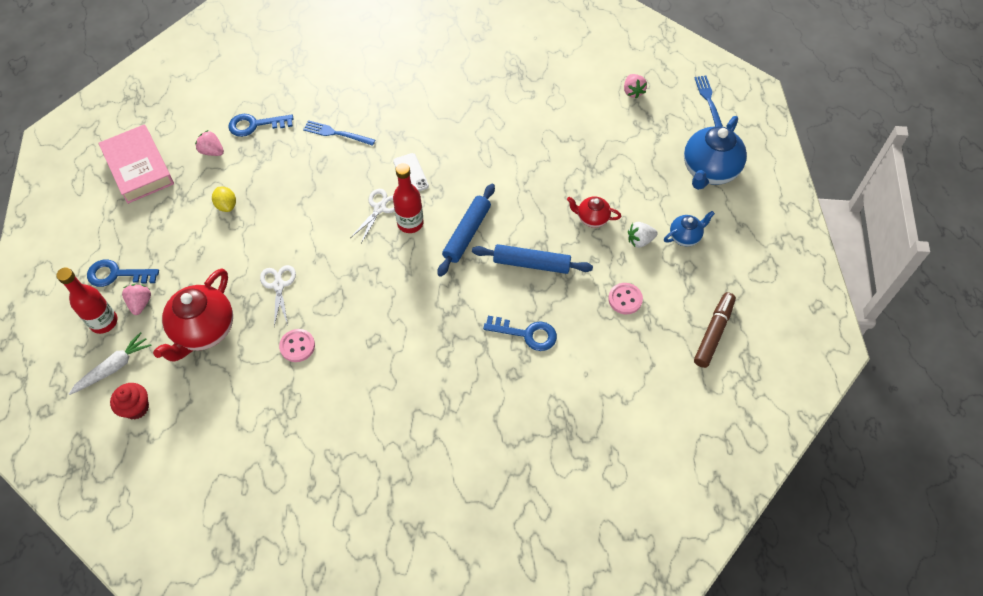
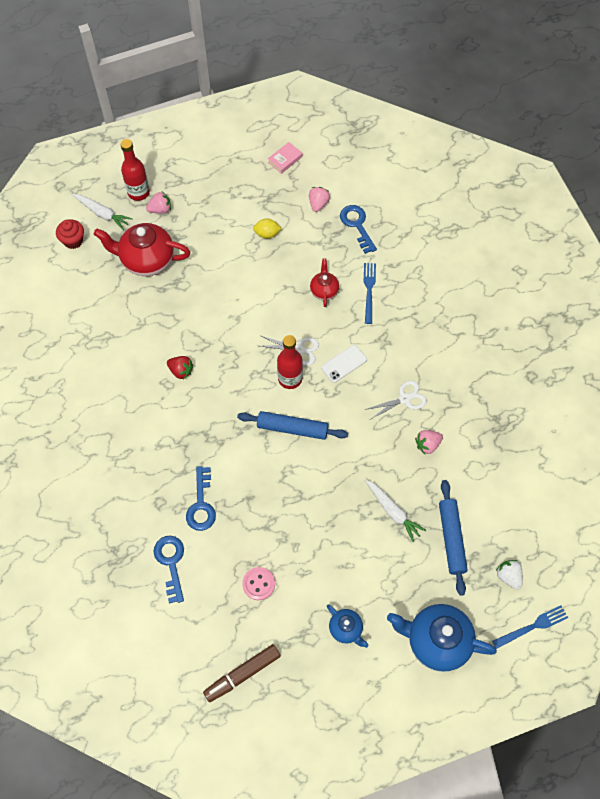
camera: 75 degrees right, 5 degrees up
blue key [87,259,159,287] -> blue key moved to [154,536,184,604]
pink book [98,124,174,204] -> pink book [268,142,302,174], size x0.47
yellow lemon [212,187,236,212] -> yellow lemon turned 45 degrees clockwise [253,218,282,239]
white scissors [260,265,296,327] -> white scissors moved to [364,381,427,420]
pink button [279,329,315,362] -> none
blue rolling pin [472,244,593,274] -> blue rolling pin moved to [439,480,468,596]
red teapot [567,196,621,228] -> red teapot moved to [310,258,339,307]
pink strawberry [624,74,647,99] -> pink strawberry moved to [415,430,443,454]
white strawberry [628,222,658,248] -> white strawberry moved to [496,560,523,590]
brown marker [694,292,736,368] -> brown marker turned 135 degrees clockwise [203,644,281,702]
none -> red strawberry [167,356,194,380]
none -> white carrot [365,479,426,542]

